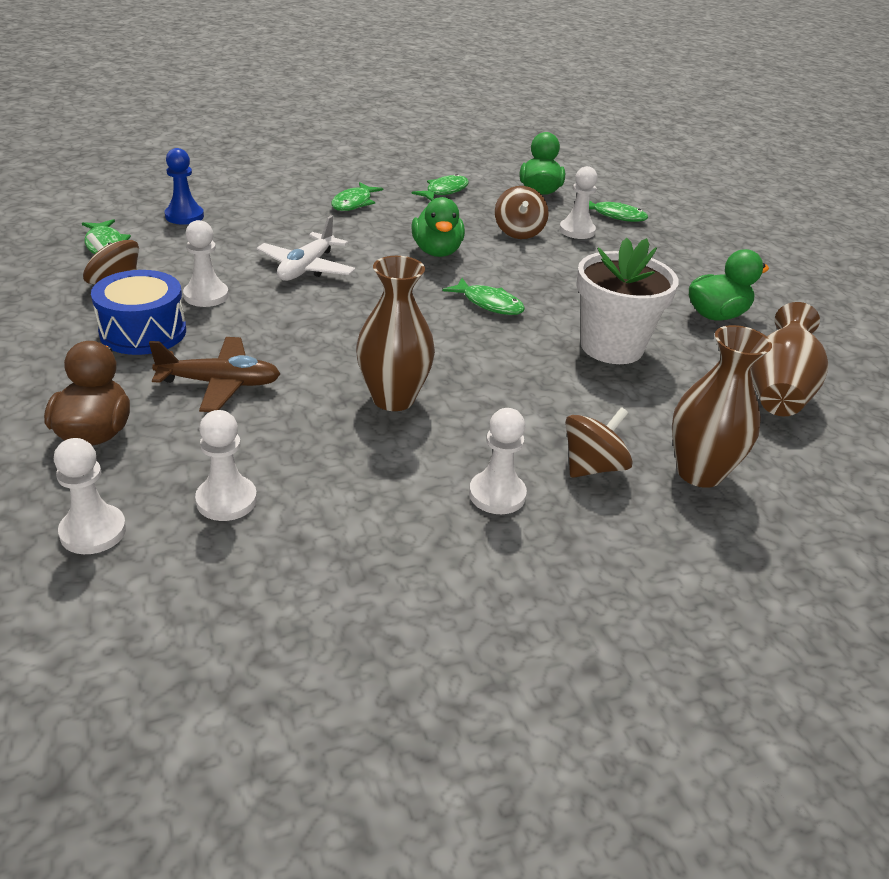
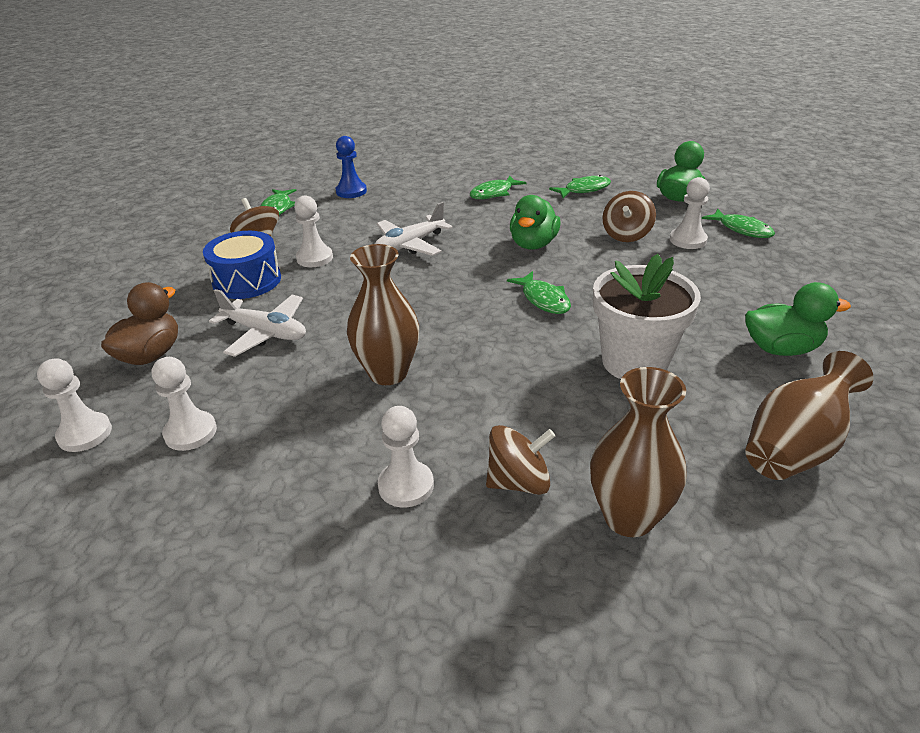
camera: 30 degrees right, 0 degrees up
brown plane [149,337,280,412] -> white plane [209,289,306,357]

